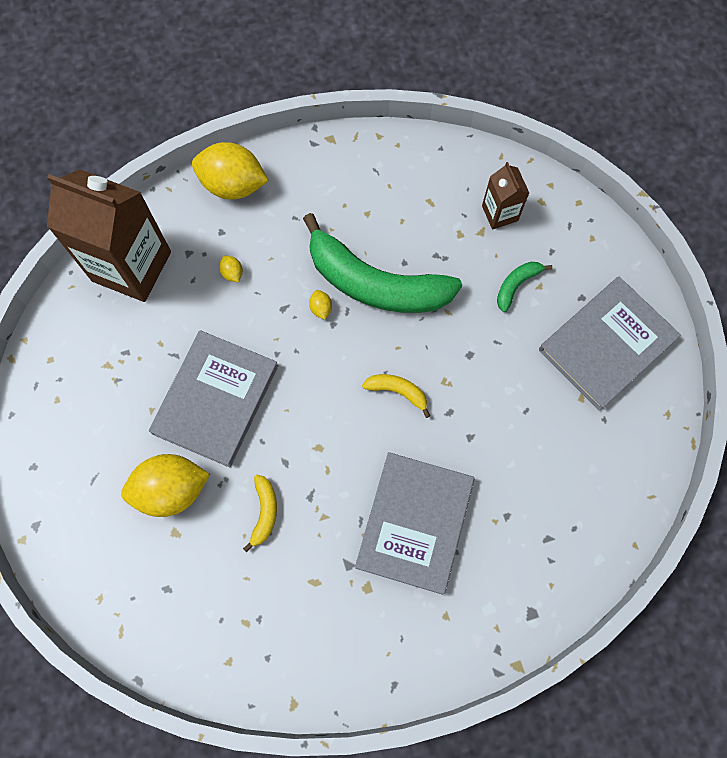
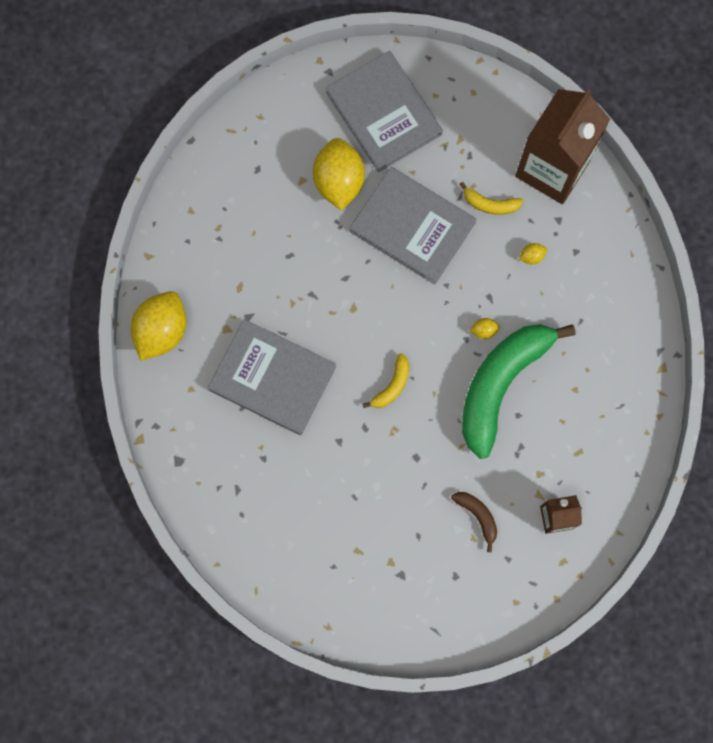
camera: 100 degrees right, 5 degrees up
yellow lemon [192,142,269,199] -> yellow lemon moved to [131,291,186,361]
yellow banana [243,474,277,552] -> yellow banana moved to [460,182,523,215]
green banana [497,262,553,312] -> brown banana [451,492,497,552]
grey book [539,277,681,411] -> grey book moved to [326,51,443,172]

